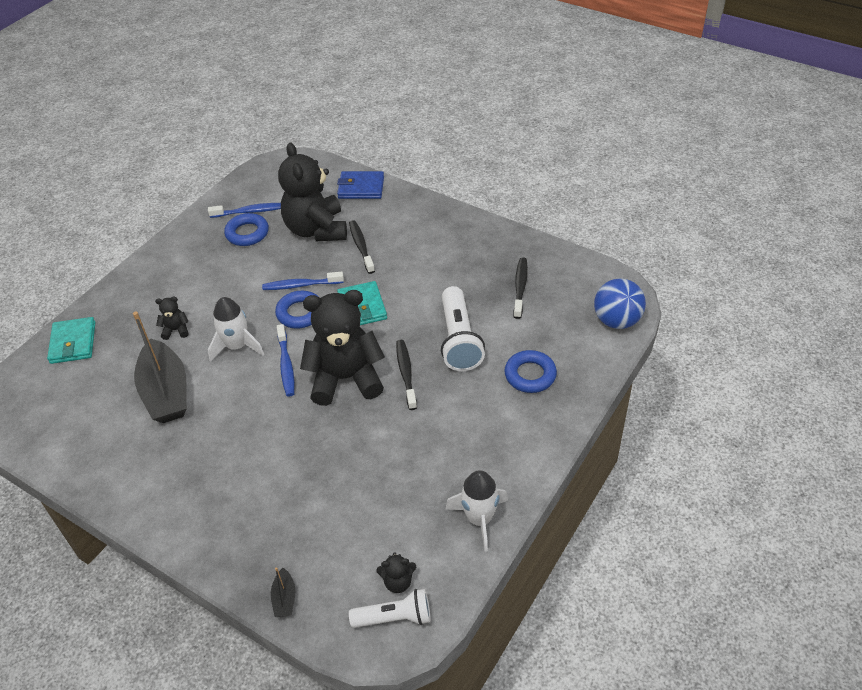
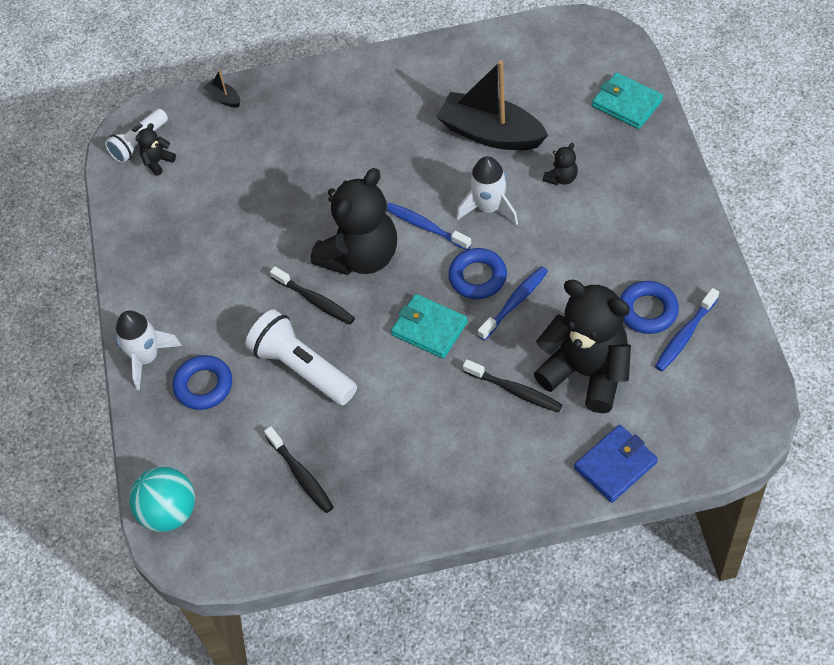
camera: 140 degrees right, 10 degrees up
white rocket [446,470,508,552] -> white rocket moved to [116,311,182,390]
blue ball [594,278,646,329] -> turquoise ball [129,467,195,532]

